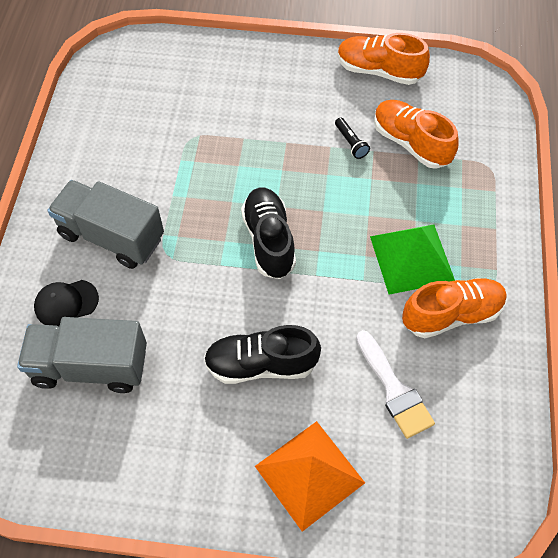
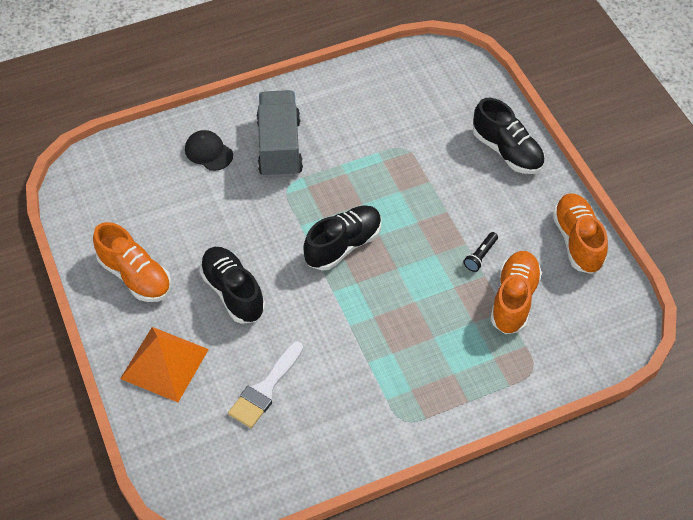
camera: 60 degrees right, 5 degrees down
grey truck [17,317,147,393] -> none
green pyramid [370,224,455,294] -> none
orange shoe [402,278,507,338] -> orange shoe moved to [93,222,171,302]
none -> black shoe [473,98,545,174]

